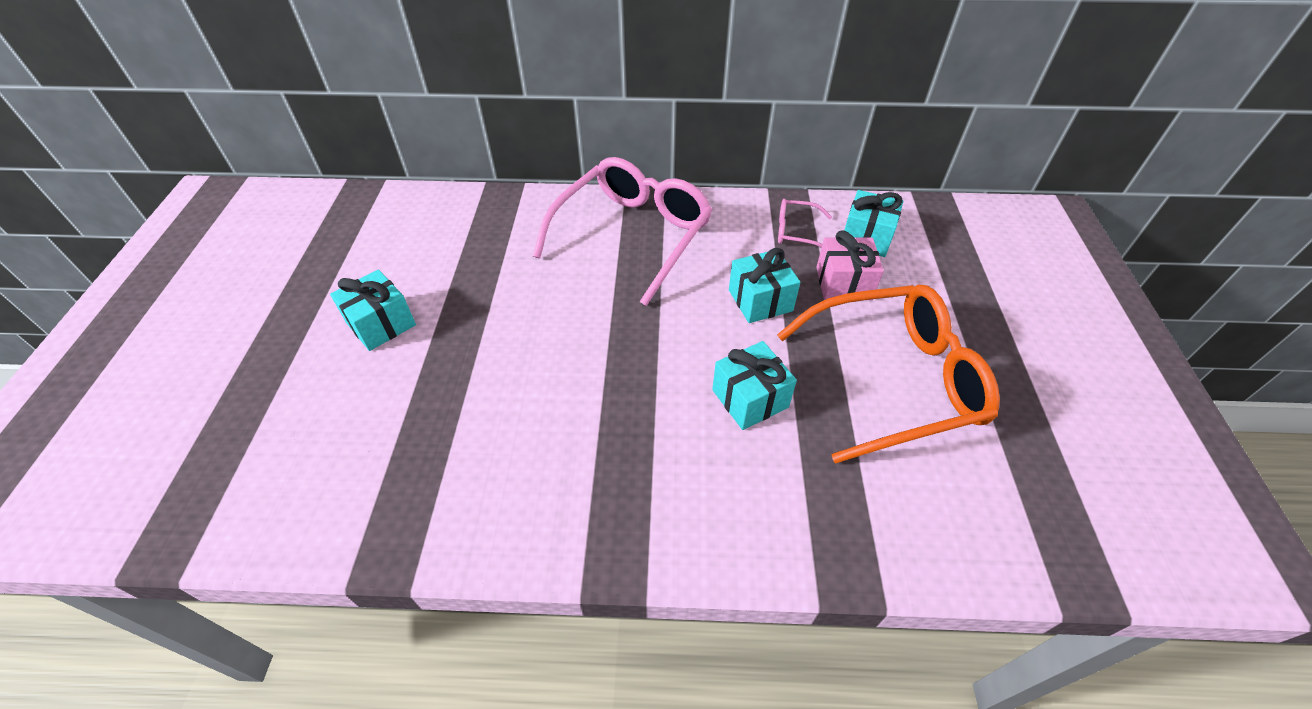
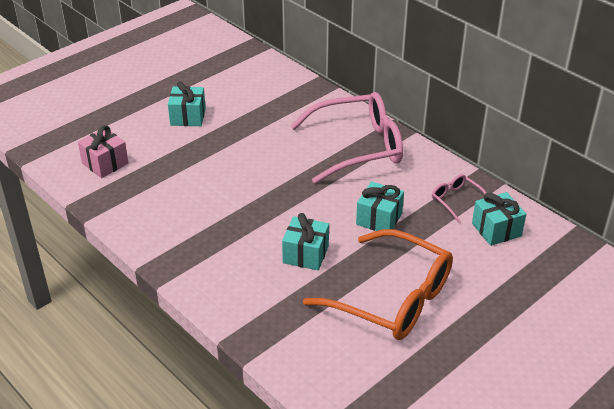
camera: 45 degrees right, 10 degrees down
pink gift [816,230,884,300] -> pink gift moved to [78,125,129,178]

